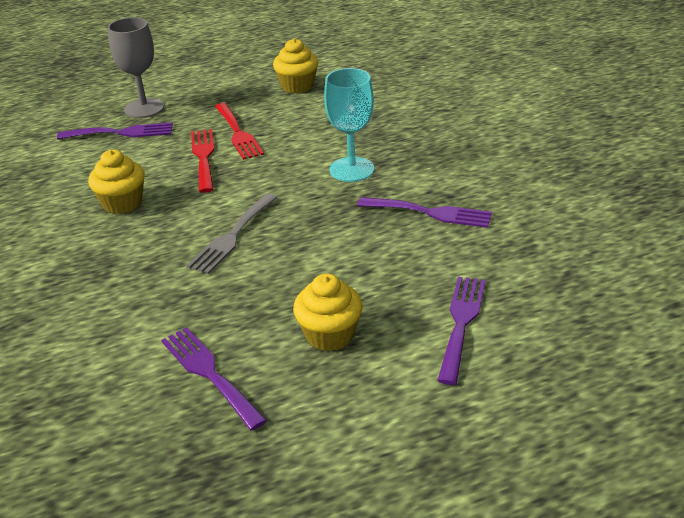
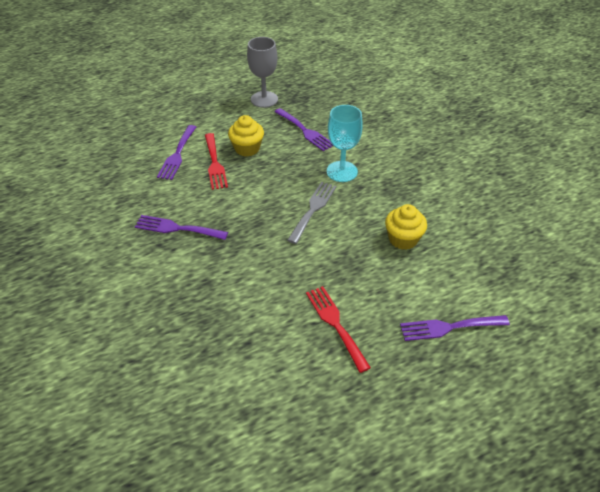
camera: 175 degrees right, 10 degrees up
grey goblet [108,17,164,118] -> grey goblet moved to [247,37,278,108]
red fork [191,129,214,193] -> red fork moved to [205,133,228,190]
yellow cupcake [273,39,318,93] -> none
turquoise goblet [324,68,374,182] -> turquoise goblet moved to [327,105,363,182]

